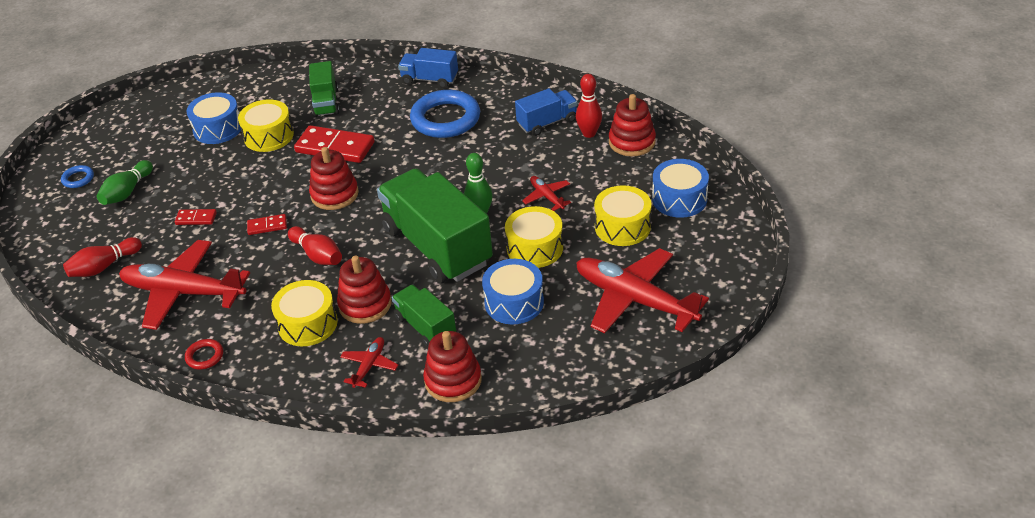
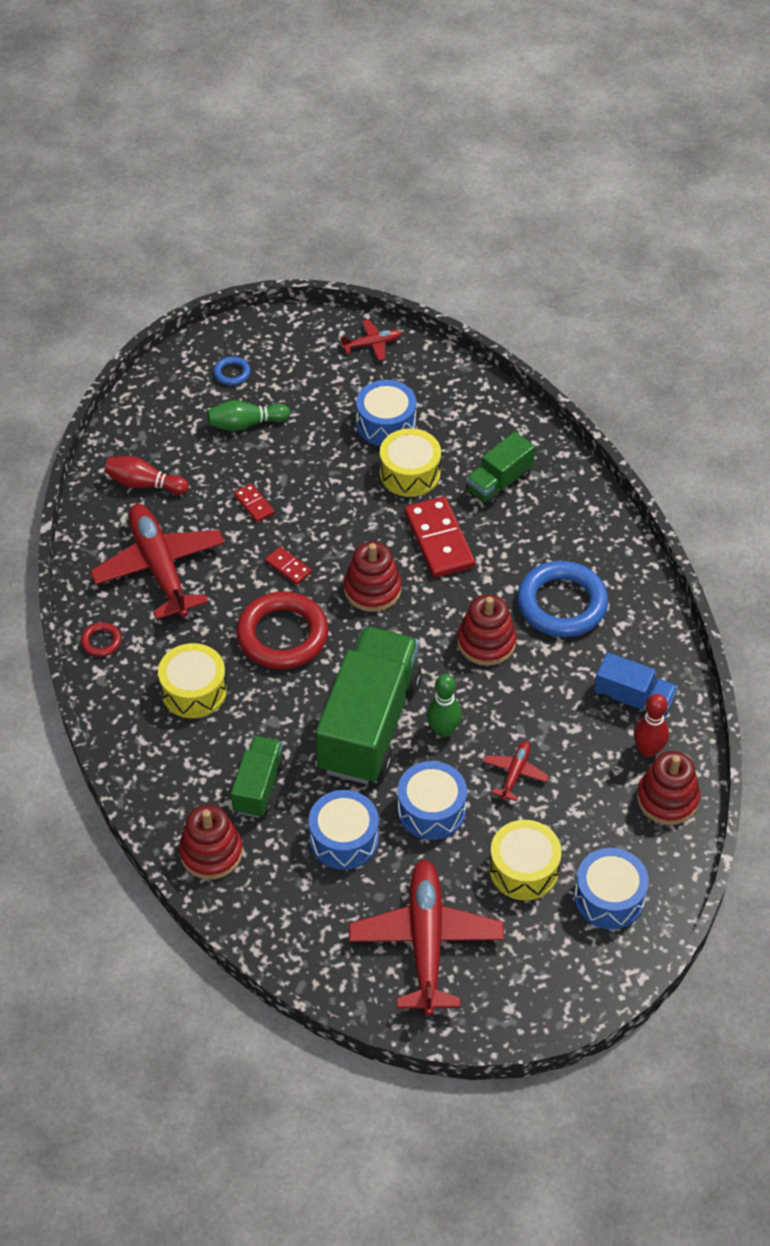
camera: 50 degrees right, 10 degrees up
red bowling pin [288,226,342,265] -> red ring [236,592,328,669]
red stacking toy [337,256,392,324] -> red stacking toy moved to [457,594,517,666]
red plane [340,337,398,388] -> red plane moved to [340,320,402,361]
blue truck [398,48,458,88] -> none
yellow drum [505,206,563,268] -> blue drum [397,761,467,840]

